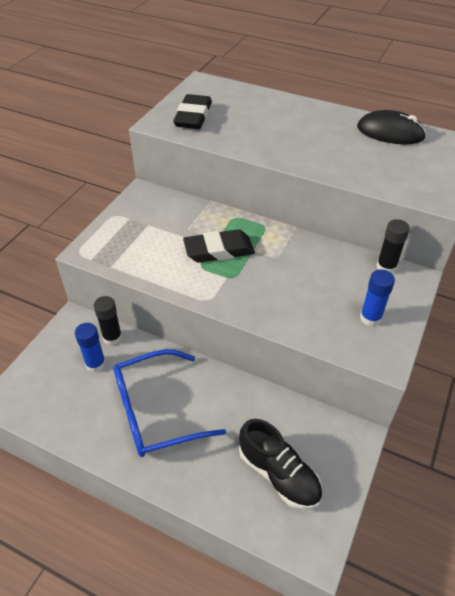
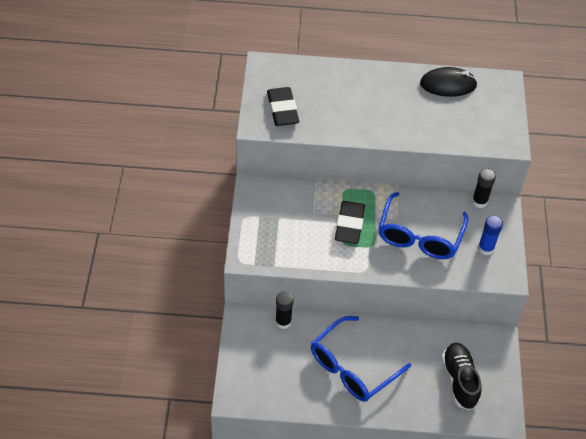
camera: 25 degrees left, 5 degrees up
blue glue stick [75,323,106,372] -> none
black eraser [183,229,255,263] -> black eraser turned 45 degrees counterclockwise [335,201,365,244]
black shoe [239,419,322,510] -> black shoe turned 120 degrees counterclockwise [442,343,482,410]
none -> blue glasses [379,192,468,259]

